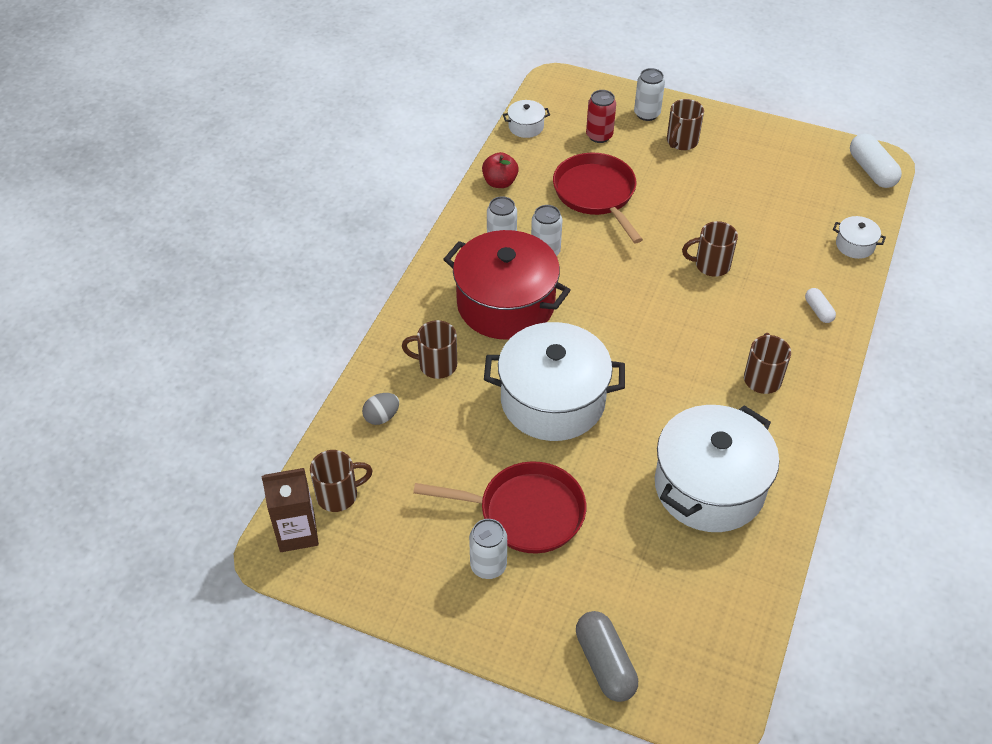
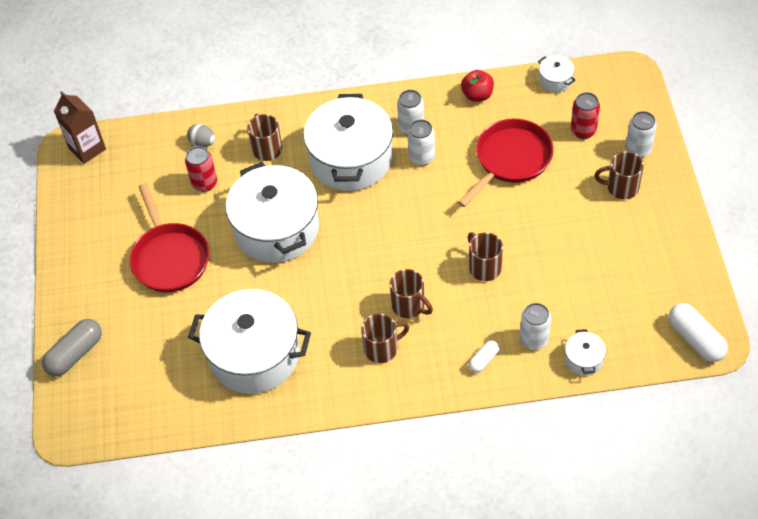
camera: 65 degrees right, 5 degrees up
brown mug [310,450,373,512] -> brown mug moved to [389,269,433,318]
red pot [443,230,571,340] -> white pot [303,94,393,191]
white can [469,519,507,579] -> white can moved to [520,303,551,350]
white capsule [850,134,902,188] -> white capsule turned 75 degrees counterclockwise [669,303,728,362]
none -> red can [185,146,217,192]

